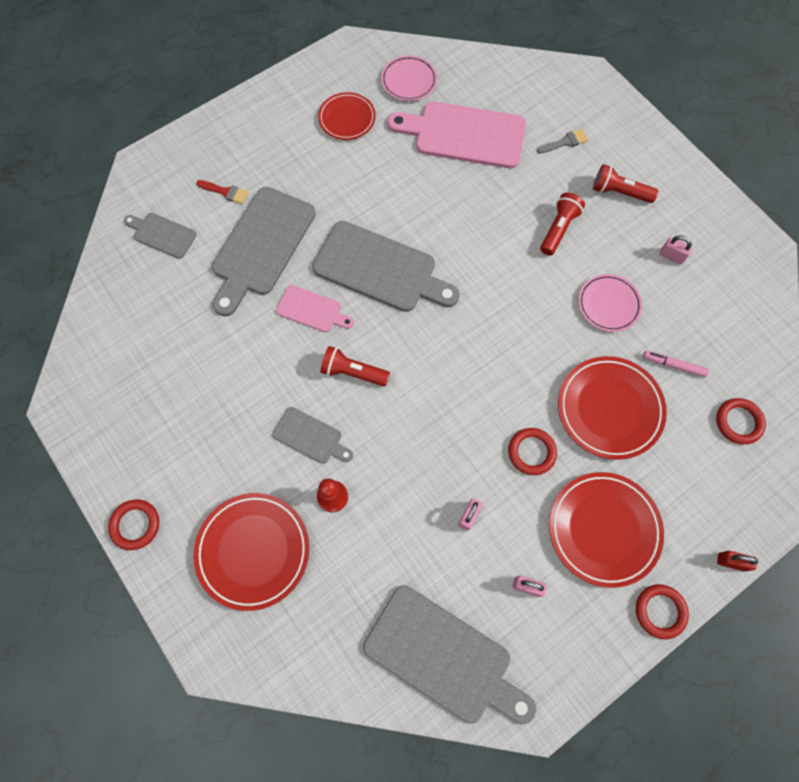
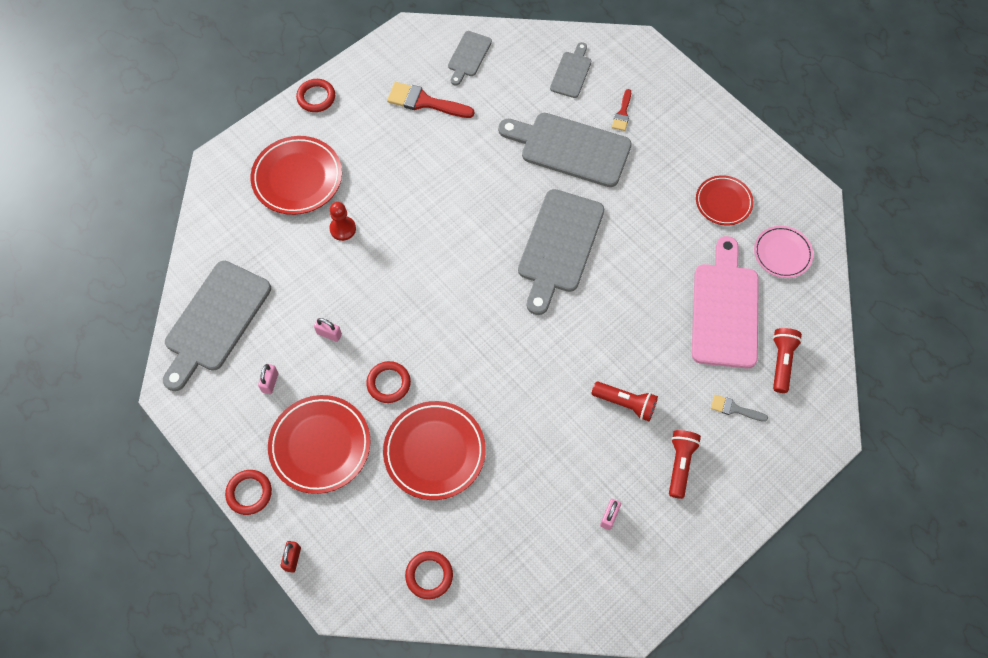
camera: 85 degrees right, 5 degrees down
grey cutting board [272,407,353,464] -> grey cutting board moved to [448,31,492,86]
pink cutting board [276,285,354,332] -> none
red flashlight [320,346,390,387] -> red flashlight moved to [773,328,802,393]
grey brush [537,129,588,153] -> grey brush turned 135 degrees clockwise [711,395,768,422]
pink plate [578,274,642,332] -> none
pink marker [643,351,709,377] -> none
none -> red brush [387,82,475,118]

